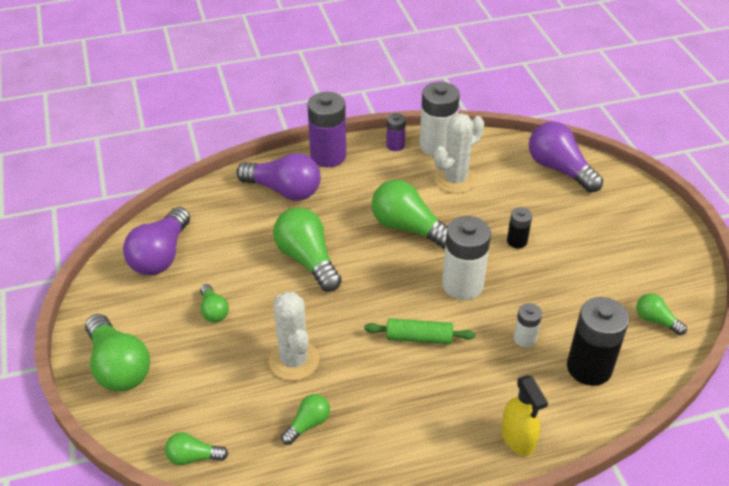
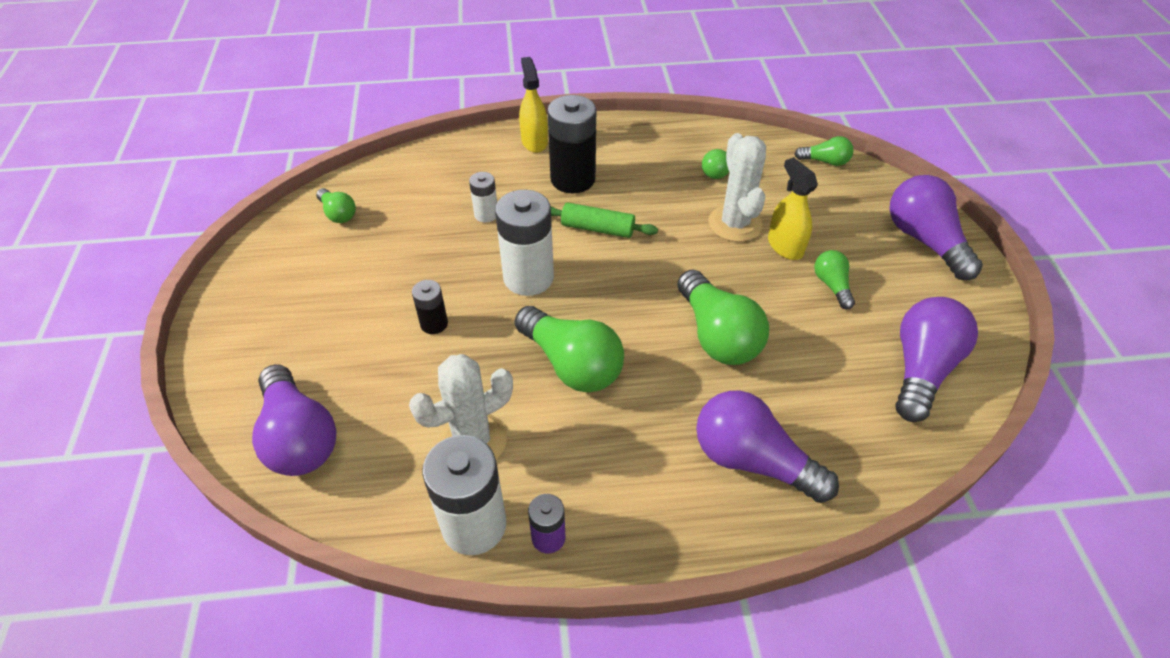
camera: 170 degrees left, 5 degrees up
green light bulb [85,314,150,391] -> purple light bulb [890,175,983,280]
purple battery [307,92,346,167] -> none
black battery [567,297,629,386] -> black battery moved to [547,95,596,193]
none -> yellow spray bottle [768,157,818,260]

